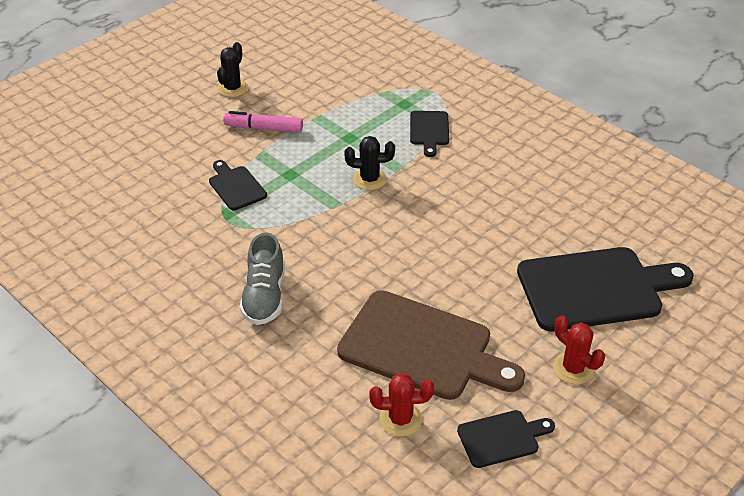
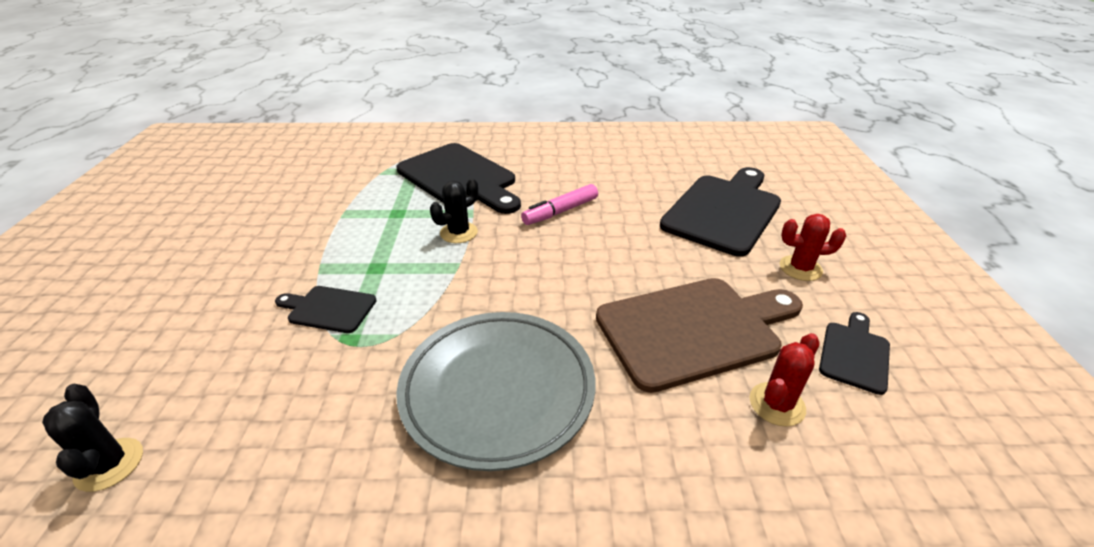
camera: 45 degrees left, 5 degrees down
black cactus [217,42,248,97] -> black cactus moved to [42,384,143,492]
pink marker [223,111,303,133] -> pink marker moved to [521,184,598,225]
grey shoe [240,232,285,325] -> grey plate [396,312,596,471]
black cutting board [410,111,449,157] -> black cutting board [396,143,521,214], size x2.04

